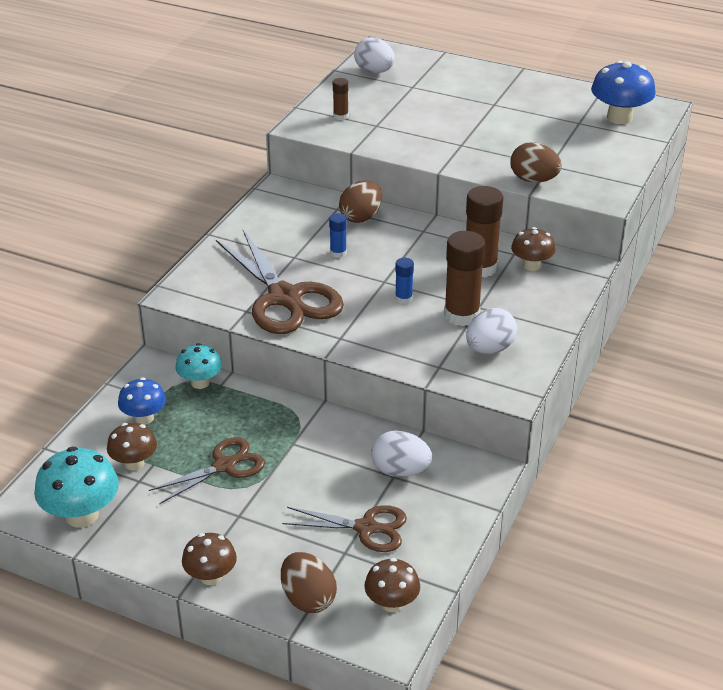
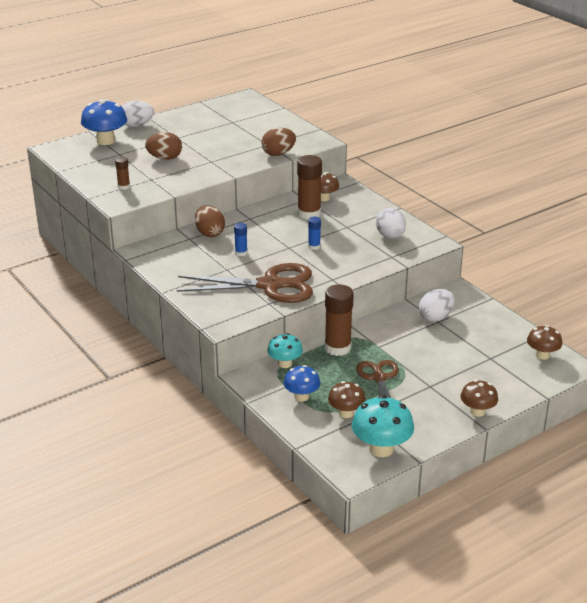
camera: 60 degrees left, 5 degrees down
brown egg [281,552,337,613] -> brown egg moved to [145,132,182,160]
brown scissors [282,505,407,552] -> none
white egg [354,37,395,73] -> white egg moved to [122,101,154,127]
brown glue stick [444,231,485,326] -> brown glue stick moved to [325,284,354,356]
blue mushroom [591,61,656,124] -> blue mushroom moved to [81,99,127,145]

